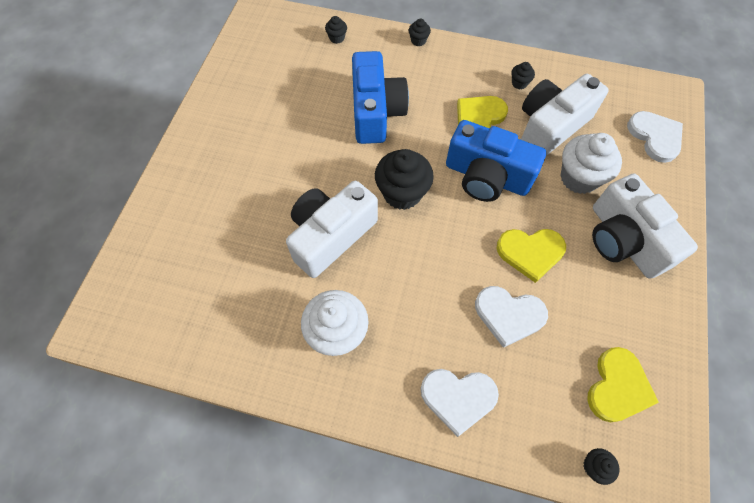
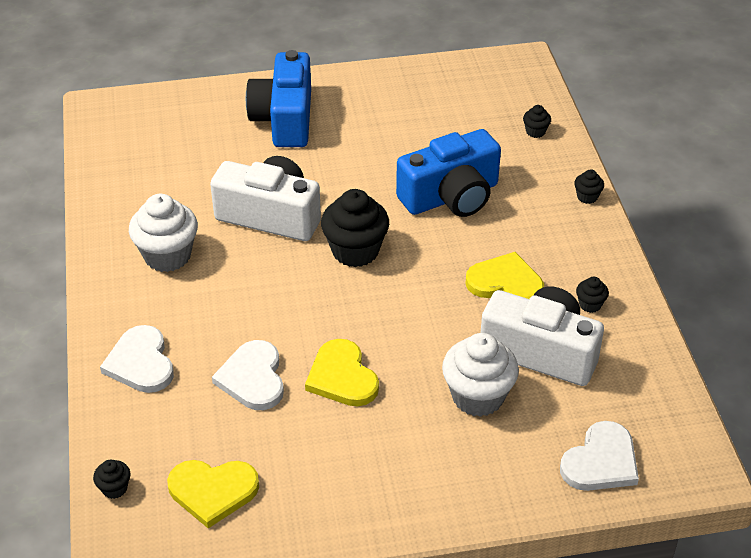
camera: 65 degrees right, 20 degrees down
blue camera [446,120,546,202] -> blue camera moved to [246,50,311,147]
white camera [592,174,698,279] -> none

